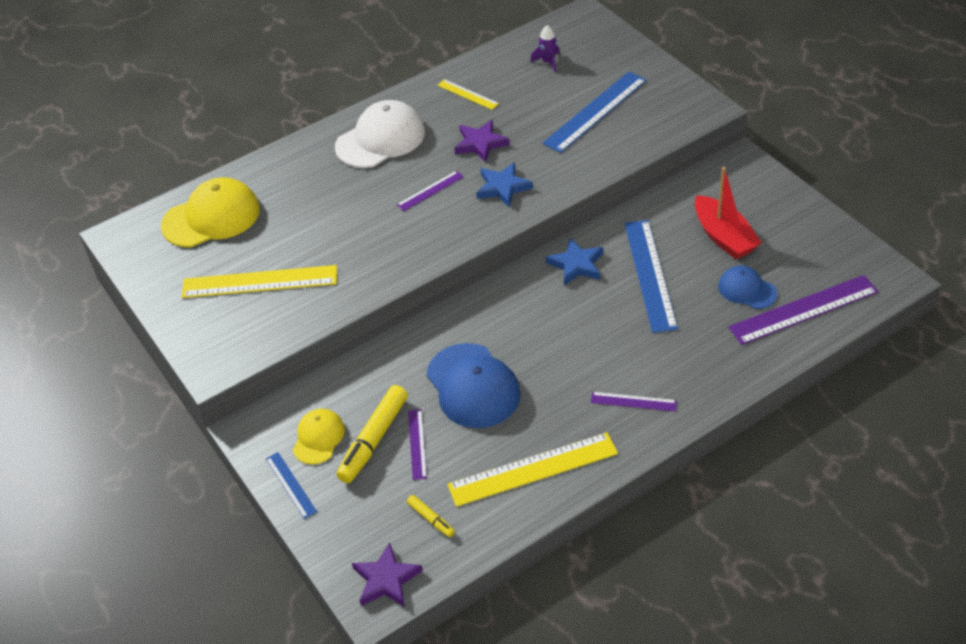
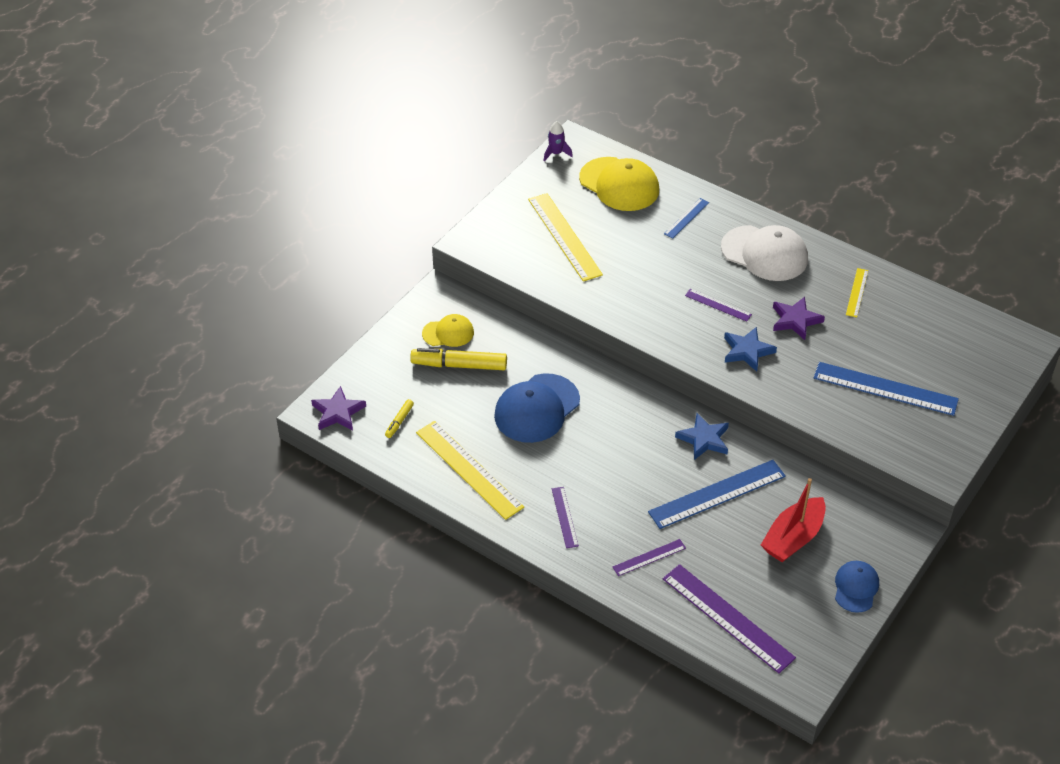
camera: 65 degrees right, 0 degrees up
blue ruler [266,452,317,519] -> blue ruler moved to [664,198,709,239]
purple ruler [408,409,427,480] -> purple ruler moved to [612,539,686,576]
purple rocket [530,25,560,73] -> purple rocket moved to [544,121,573,162]
blue cap [718,265,777,309] -> blue cap moved to [835,561,879,613]

